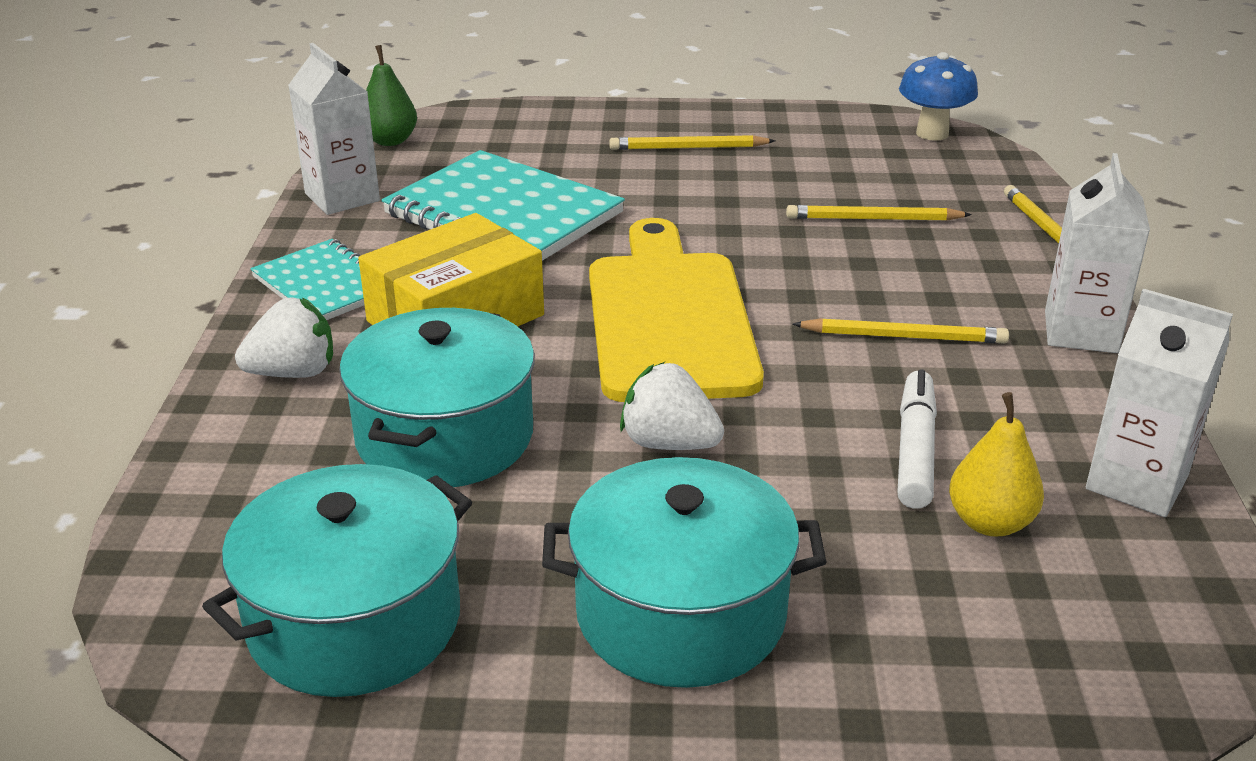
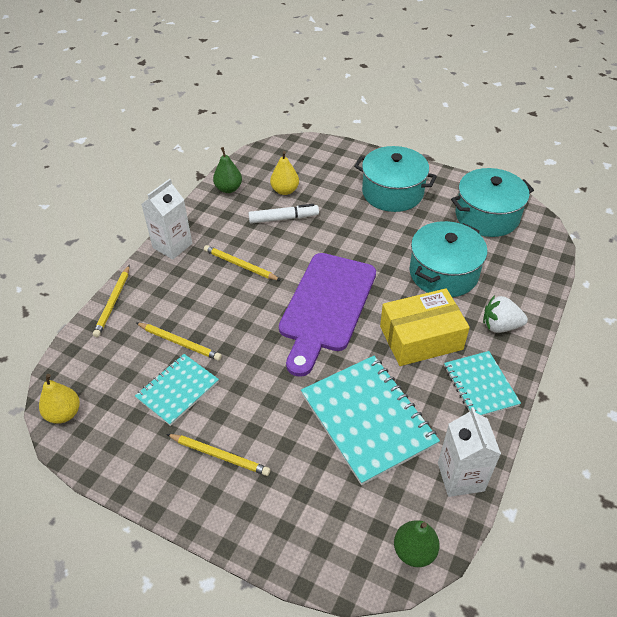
camera: 155 degrees left, 15 degrees up
yellow cutting board [589,218,764,402] -> purple cutting board [279,253,376,377]
white strawberry [620,362,724,450] -> none
white marker [897,369,937,509] -> white marker turned 135 degrees counterclockwise [248,204,319,224]
blue mushroom [899,52,978,141] -> yellow pear [39,374,80,424]
white carton [1086,289,1233,517] -> green pear [213,147,242,193]
none -> turquoise notebook [135,354,219,426]

